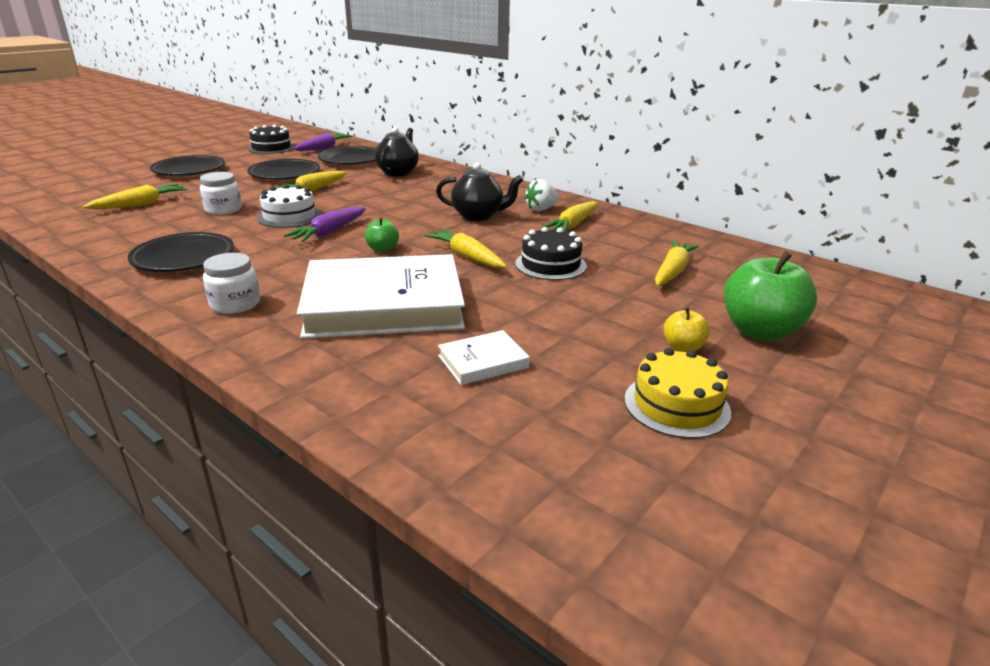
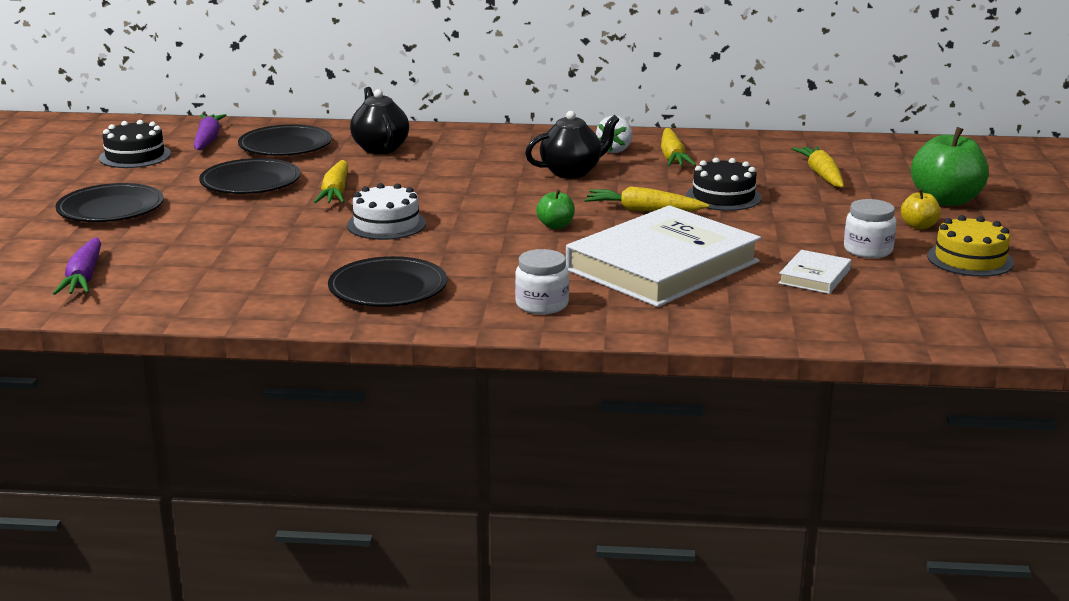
camera: 35 degrees left, 5 degrees down
yellow carrot [83,184,188,209] -> none
white jar [200,172,242,215] -> white jar moved to [844,199,897,258]
purple carrot [283,207,366,242] -> purple carrot moved to [53,237,101,295]

